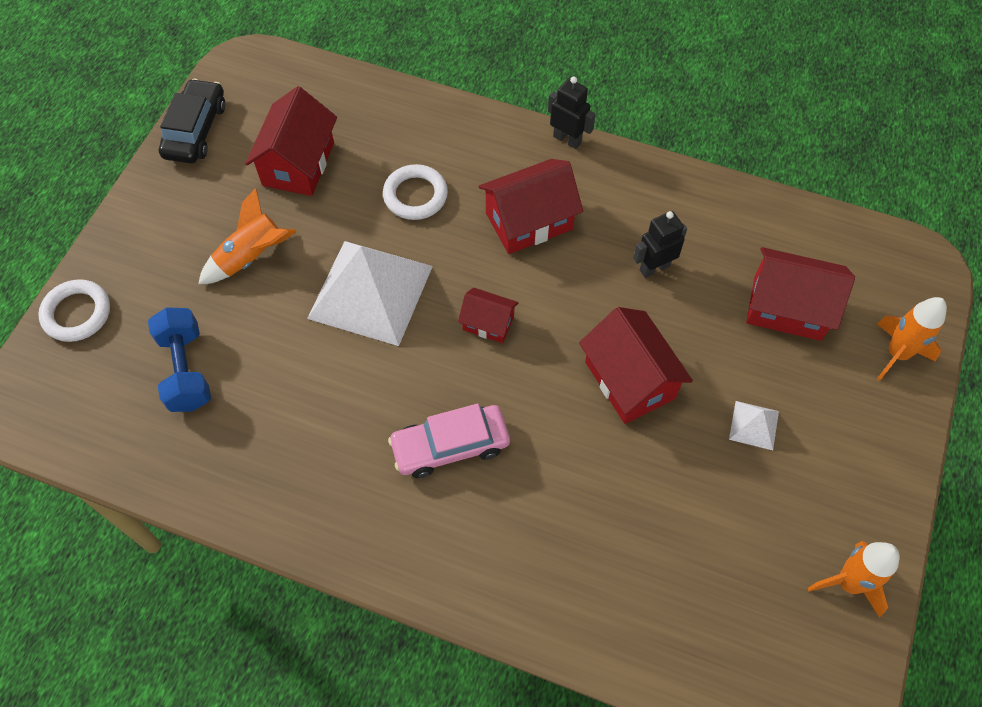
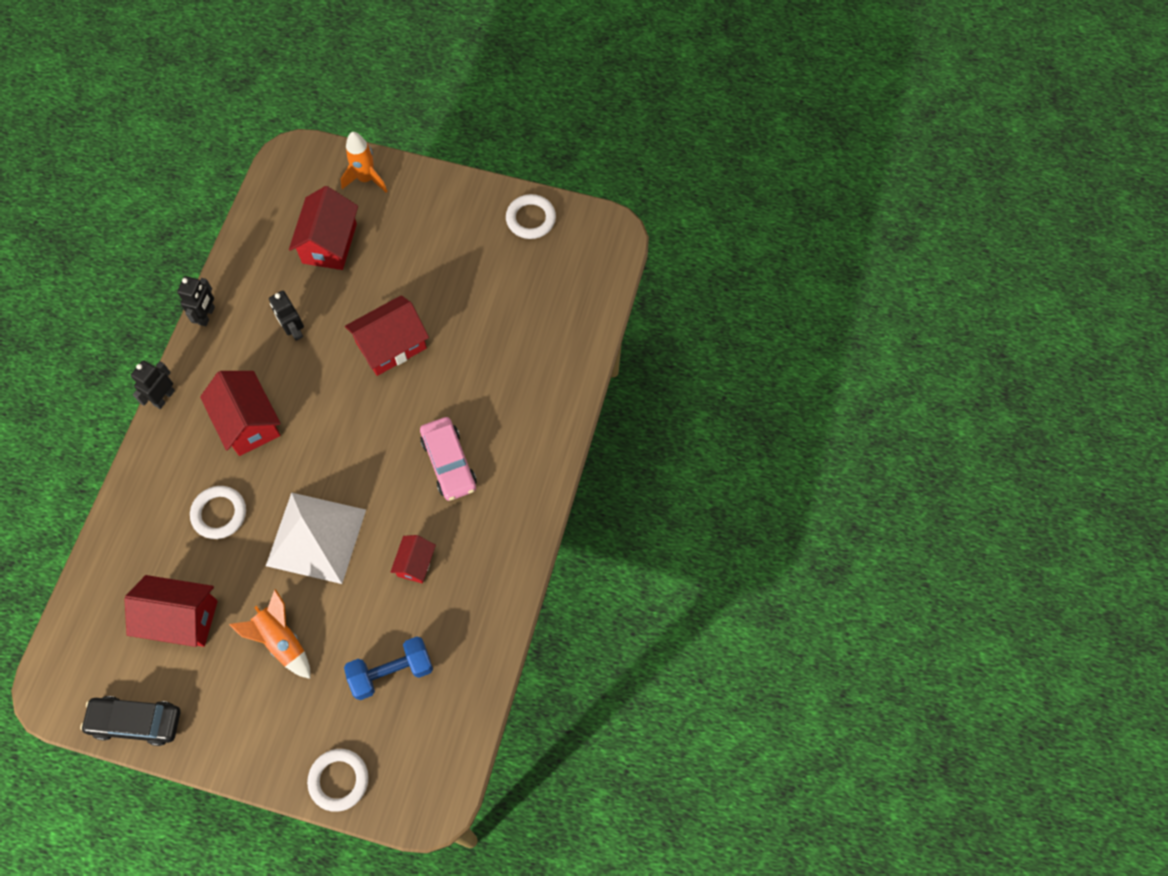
camera: 95 degrees left, 5 degrees up
red house [458,288,519,343] -> red house moved to [390,535,436,583]
white pyramid [729,401,779,450] -> none
orange rocket [808,541,900,618] -> white ring [506,194,556,239]
none -> black robot [177,276,215,326]

